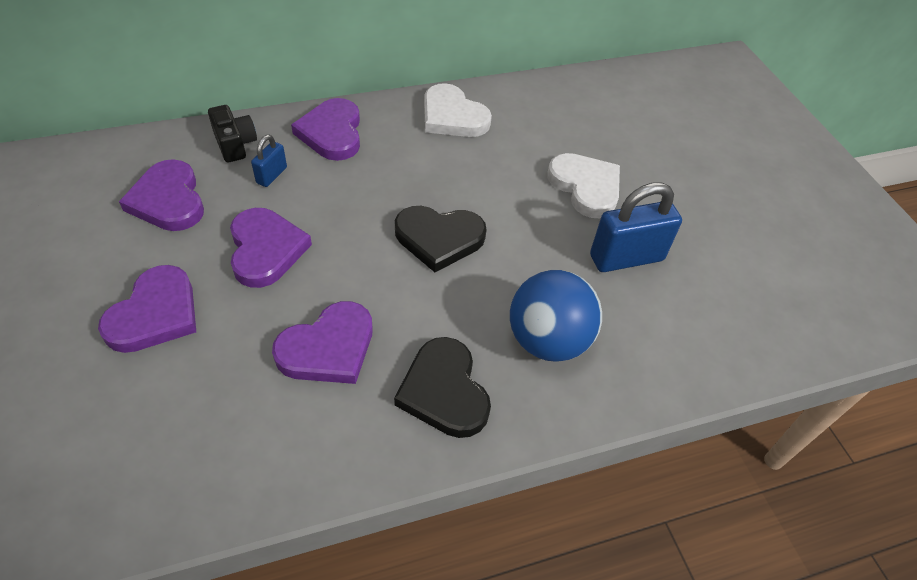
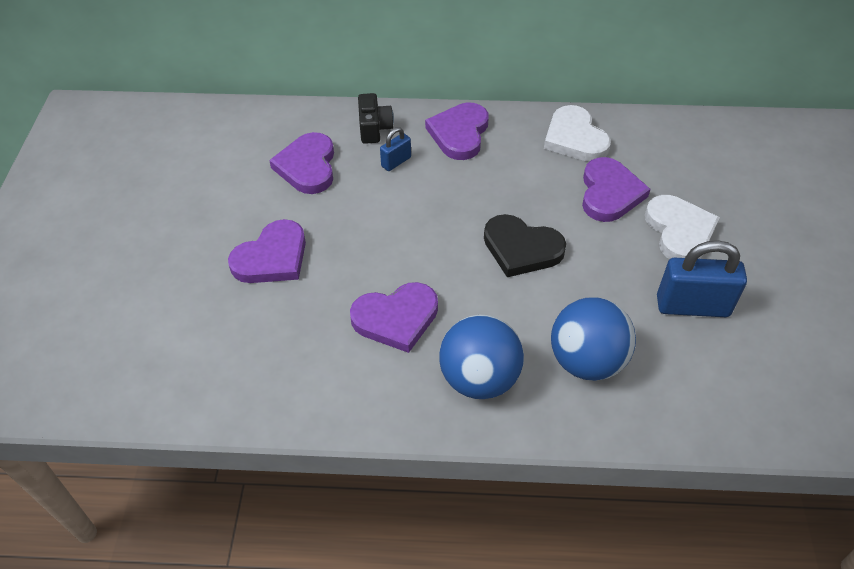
camera: 25 degrees right, 0 degrees up
purple heart [230,208,312,288] -> purple heart moved to [582,157,650,222]
black heart [394,337,491,438] -> blue ball [439,315,524,399]

